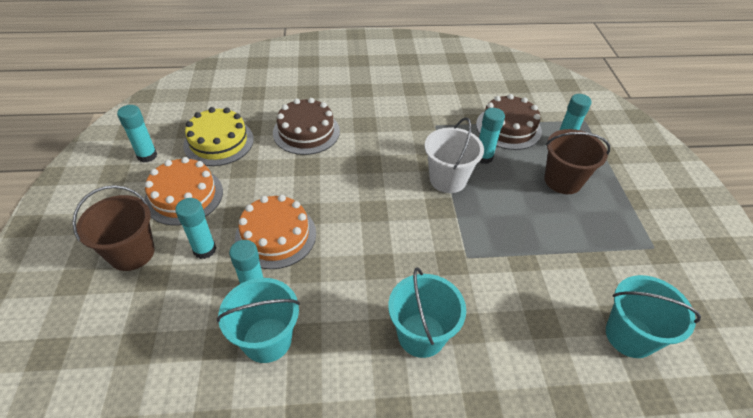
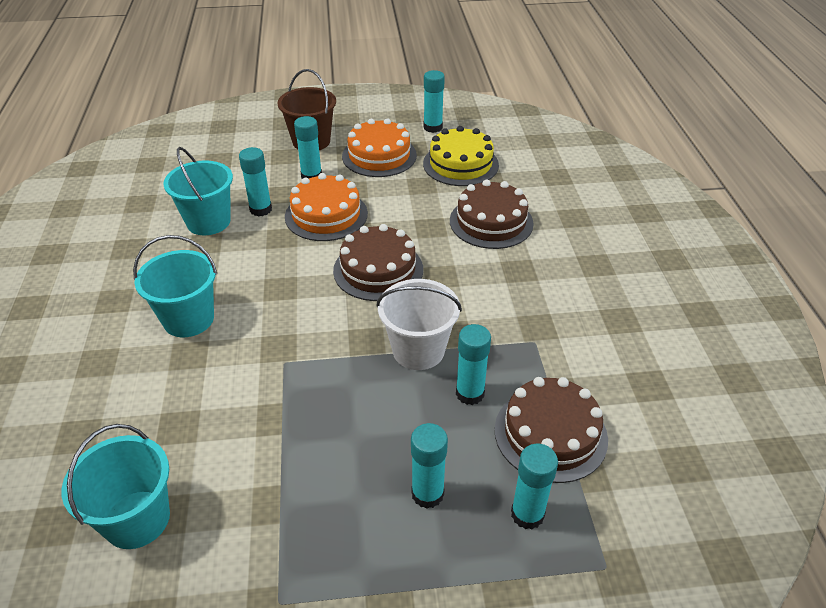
camera: 90 degrees right, 5 degrees down
brown bucket [544,129,610,194] -> turquoise glue stick [411,423,448,509]
none -> brown cake [333,224,423,301]

